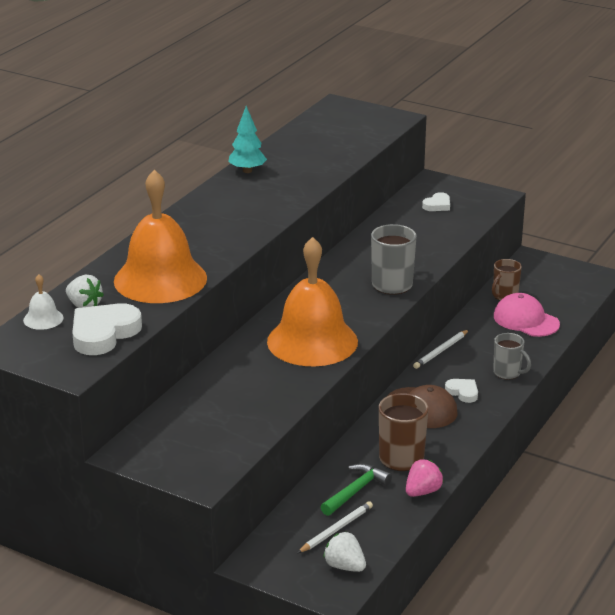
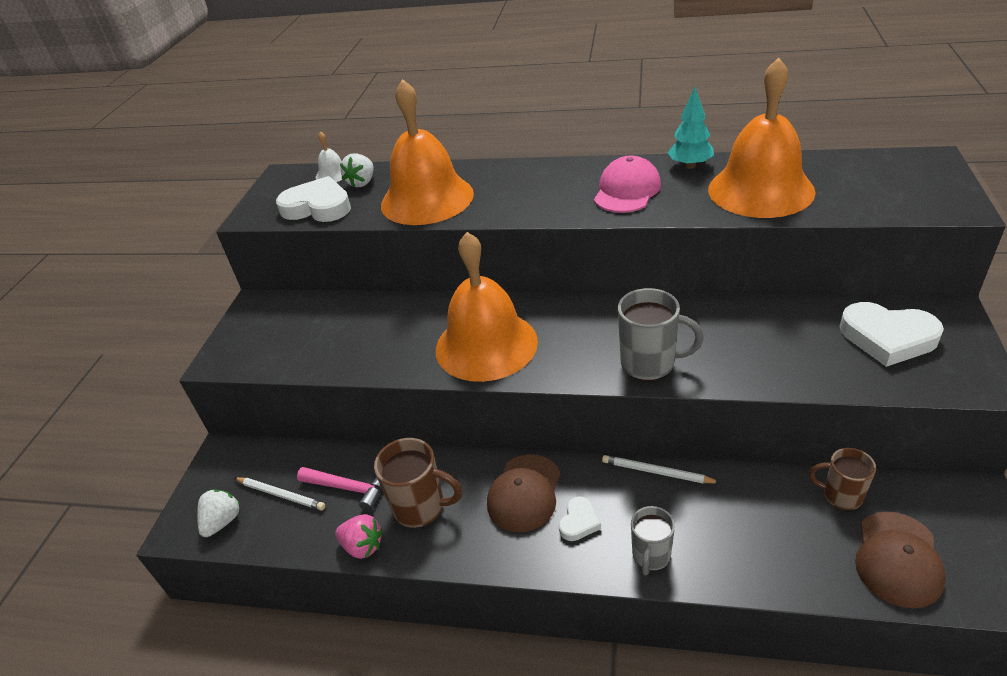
camera: 75 degrees right, 10 degrees up
green hammer [321,464,392,516] -> pink hammer [297,467,382,511]
white heart [422,192,450,211] -> white heart [840,302,944,367], size x1.93
pink cap [494,293,560,337] -> pink cap moved to [594,156,661,213]
none -> orange bell [708,58,816,218]
none -> brown cap [855,511,946,608]

